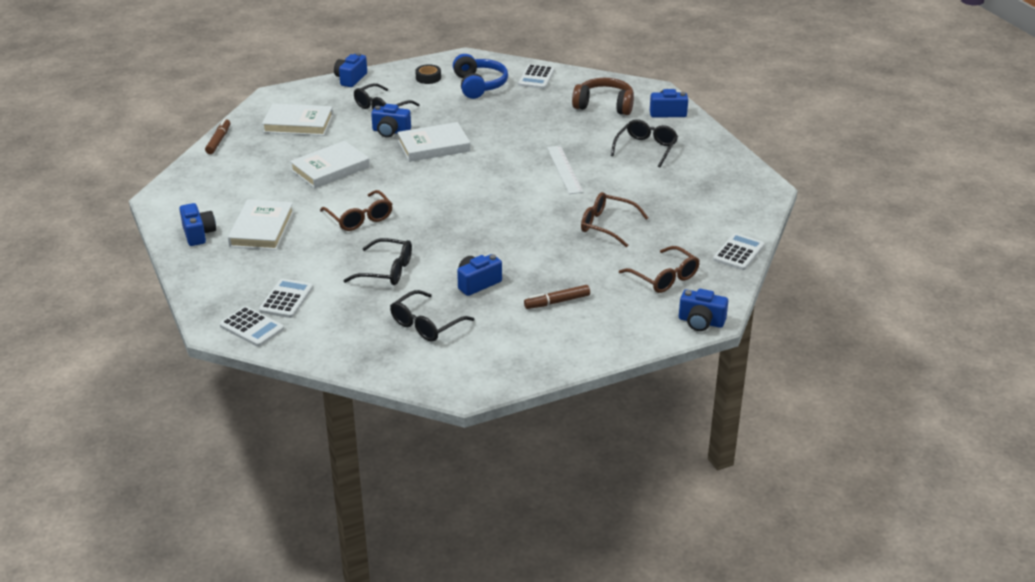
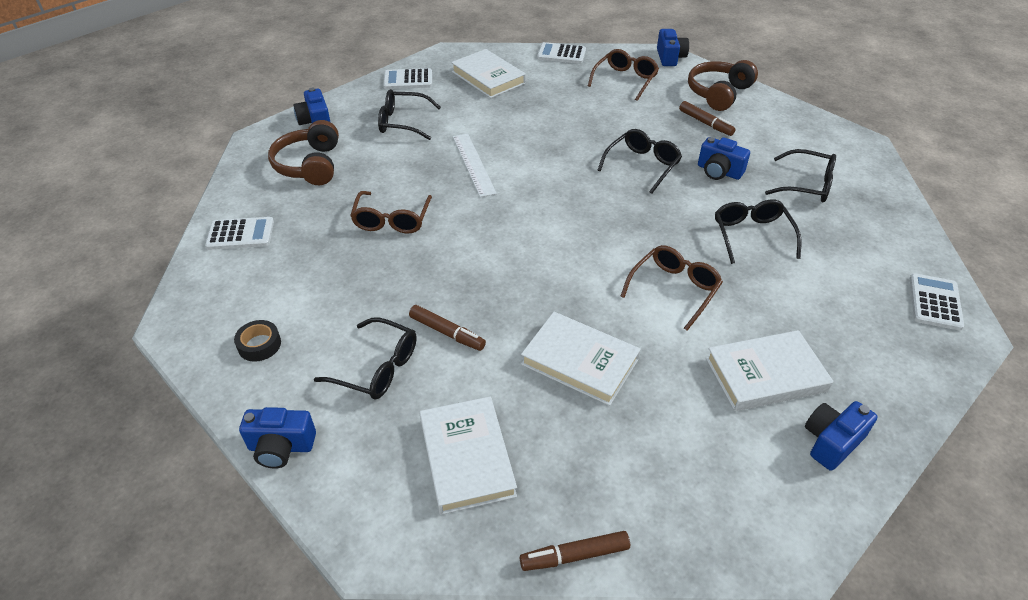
camera: 110 degrees left, 10 degrees up
white calculator [259,278,313,318] -> white calculator moved to [383,68,432,89]
blue camera [371,104,411,137] -> brown marker [409,305,486,351]
white book [397,122,470,162] -> white book moved to [451,49,526,98]
blue headphones [453,54,508,99] -> none
white ruler [547,146,583,194] -> white ruler turned 75 degrees counterclockwise [453,134,497,197]
brown glasses [581,192,648,247] -> brown glasses moved to [350,191,432,234]
none -> black glasses [598,129,682,194]
none -> brown headphones [688,60,758,111]

